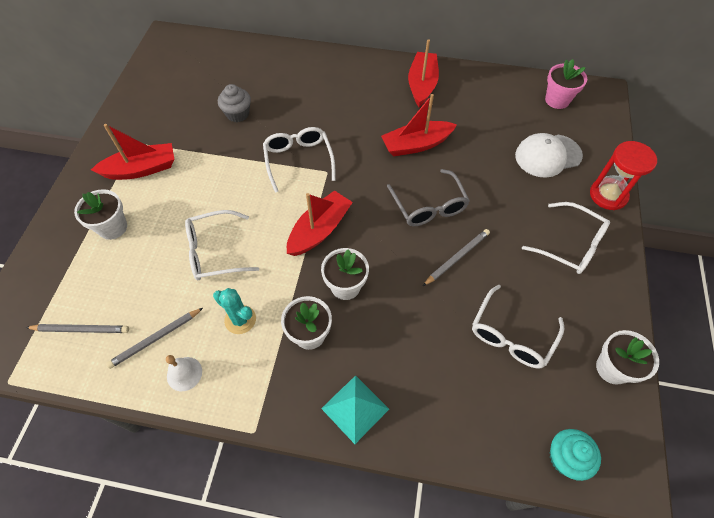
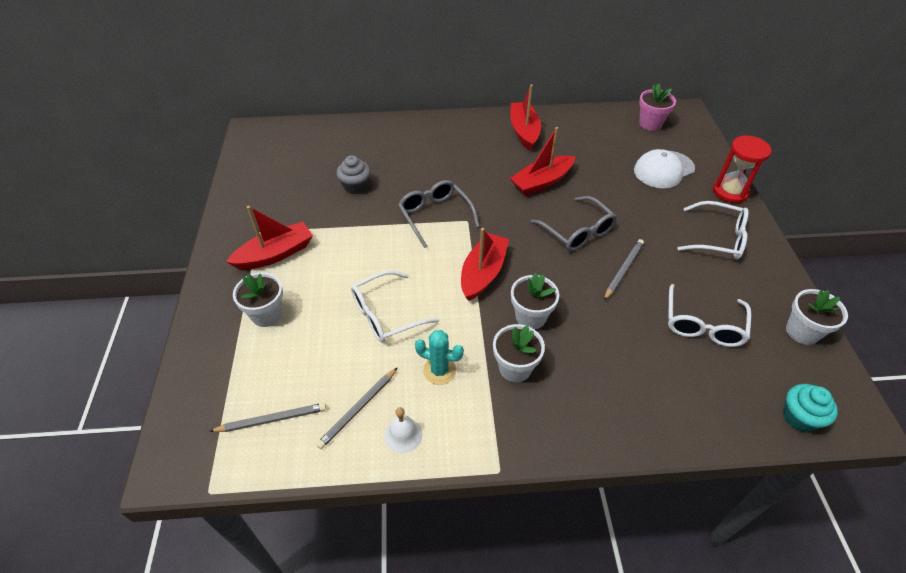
camera: 15 degrees left, 10 degrees down
white glasses [263,127,336,192] -> grey glasses [398,180,480,248]
turquoise pyramid [321,375,389,444] -> none

